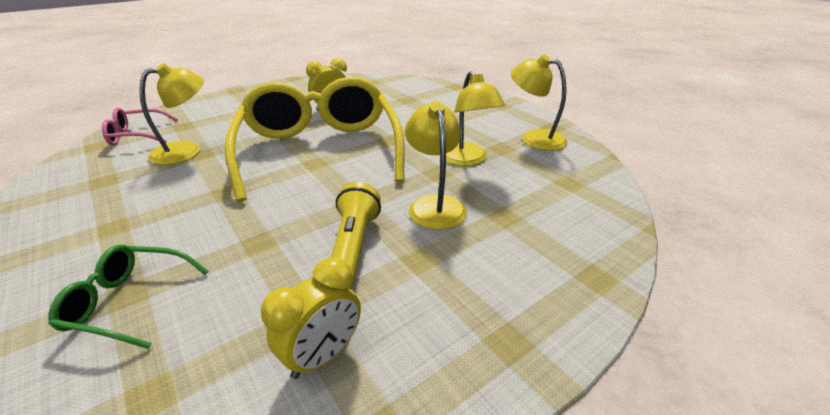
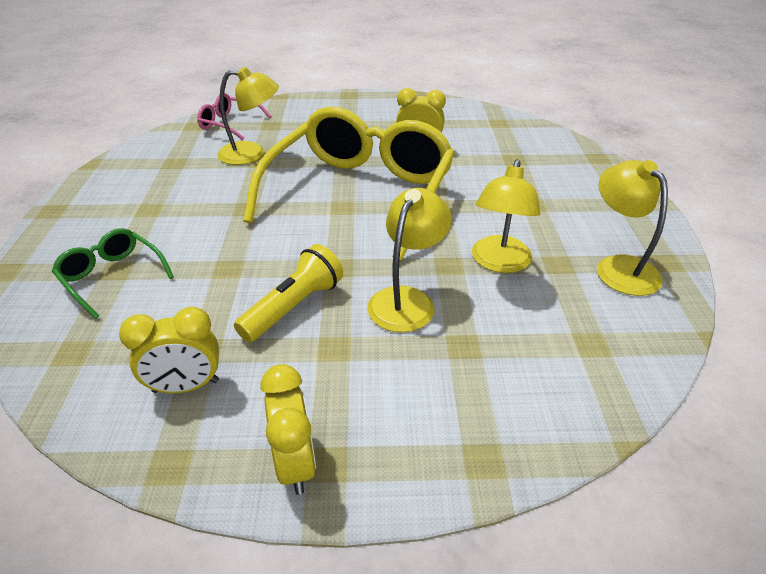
camera: 35 degrees right, 5 degrees up
none -> yellow clock [260,364,316,495]

